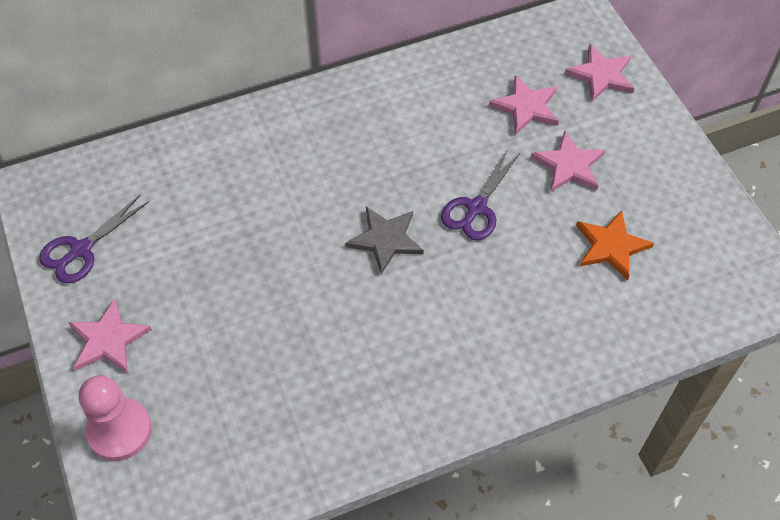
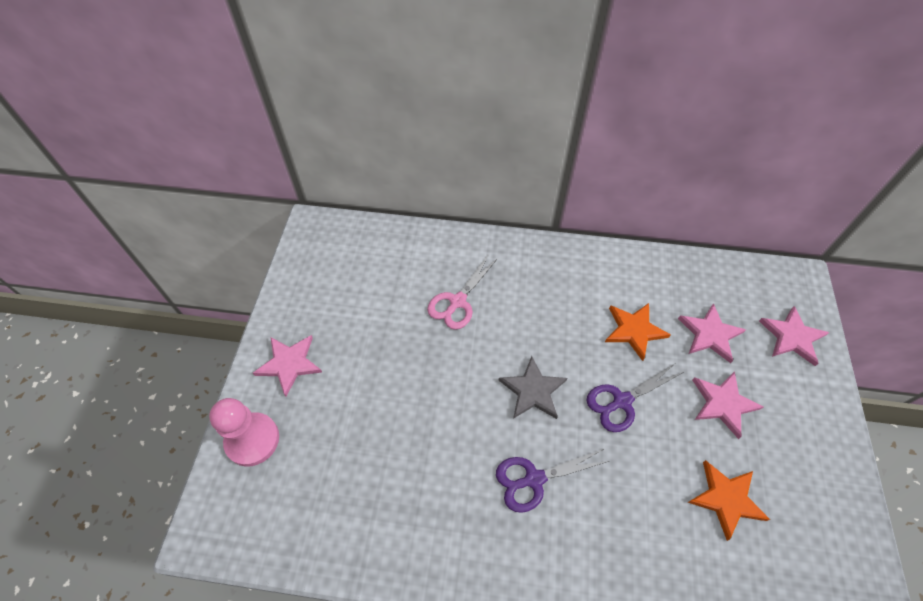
camera: 30 degrees right, 0 degrees up
purple scissors [39,194,149,283] -> purple scissors moved to [496,449,609,513]
none -> pink scissors [427,254,498,330]
none -> orange star [605,303,671,361]

